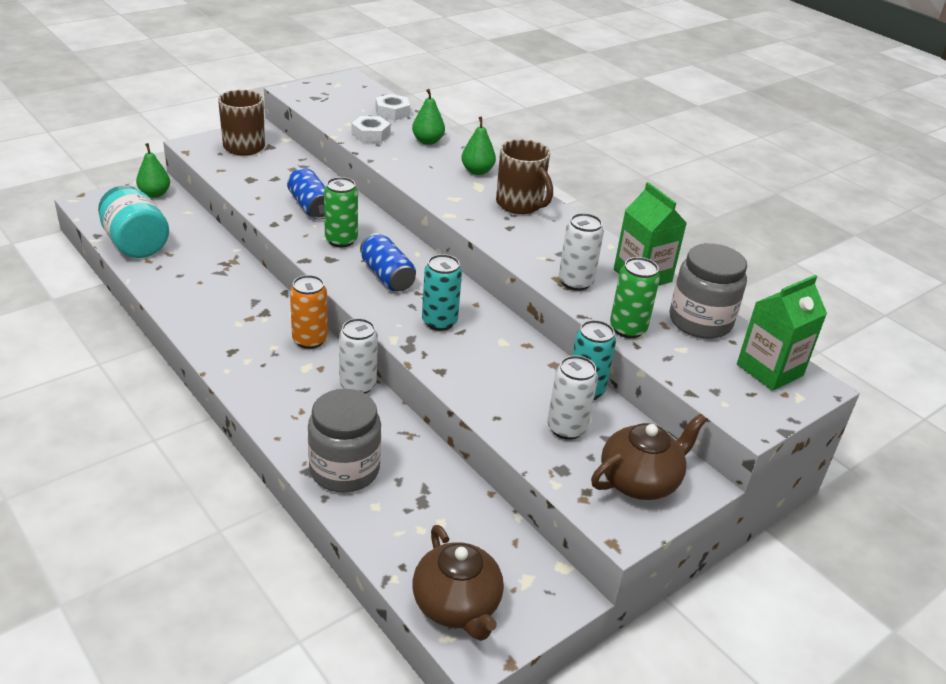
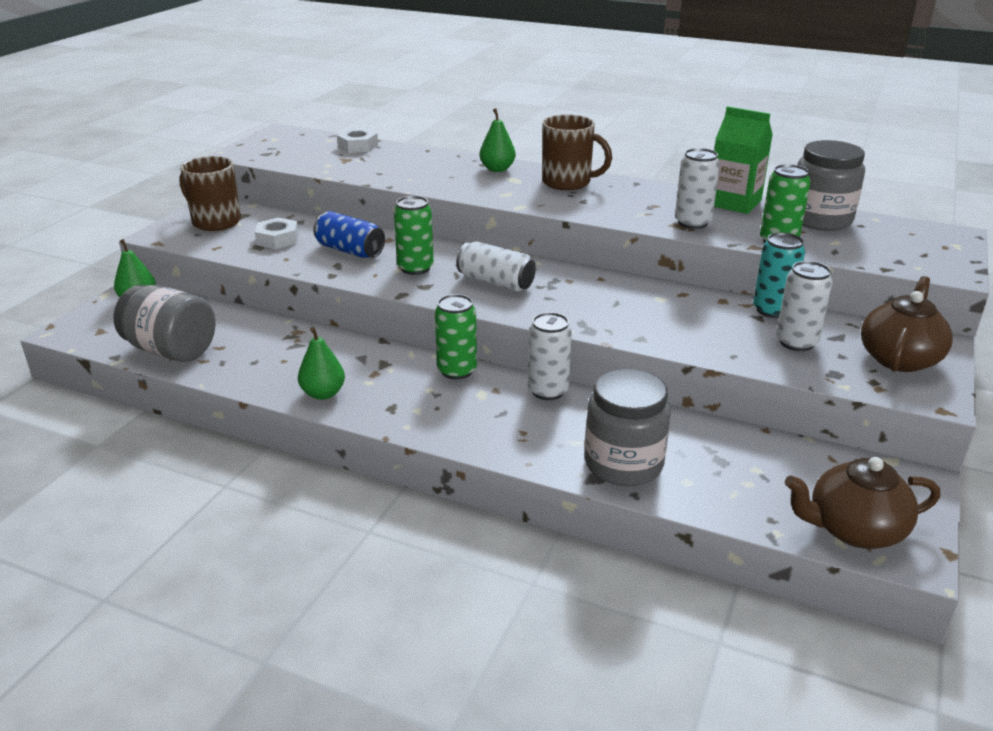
camera: 25 degrees left, 5 degrees down
turquoise jar [98,186,169,258] -> grey jar [113,285,215,362]
orange can [290,275,328,349] -> green can [435,294,477,380]
white nut [351,116,391,143] -> white nut moved to [255,218,299,249]
blue can [360,233,416,291] -> white can [456,241,536,292]
green pear [412,89,445,145] -> green pear moved to [298,327,345,400]
brown teapot [413,525,504,641] -> brown teapot turned 135 degrees clockwise [785,457,940,548]
turquoise can [422,254,462,331] -> none
green carton [737,275,827,391] -> none

